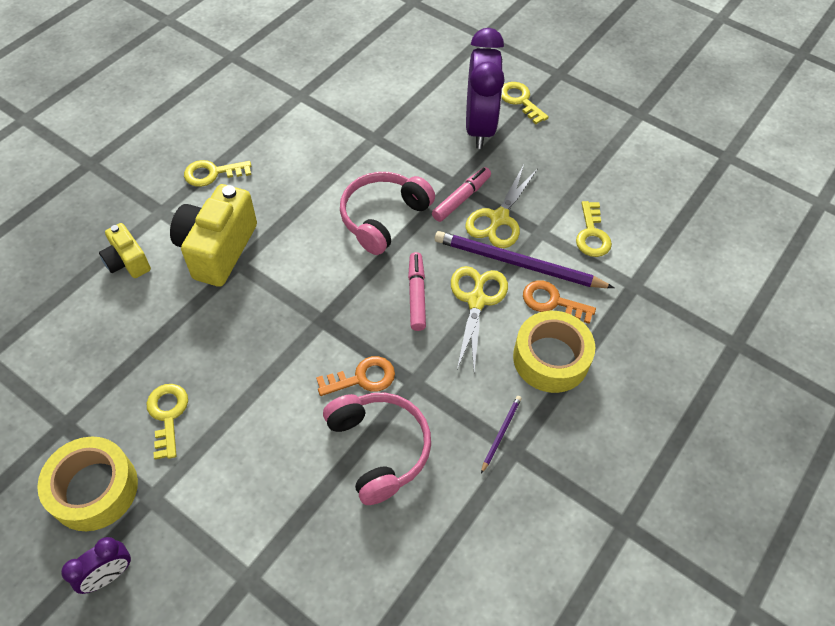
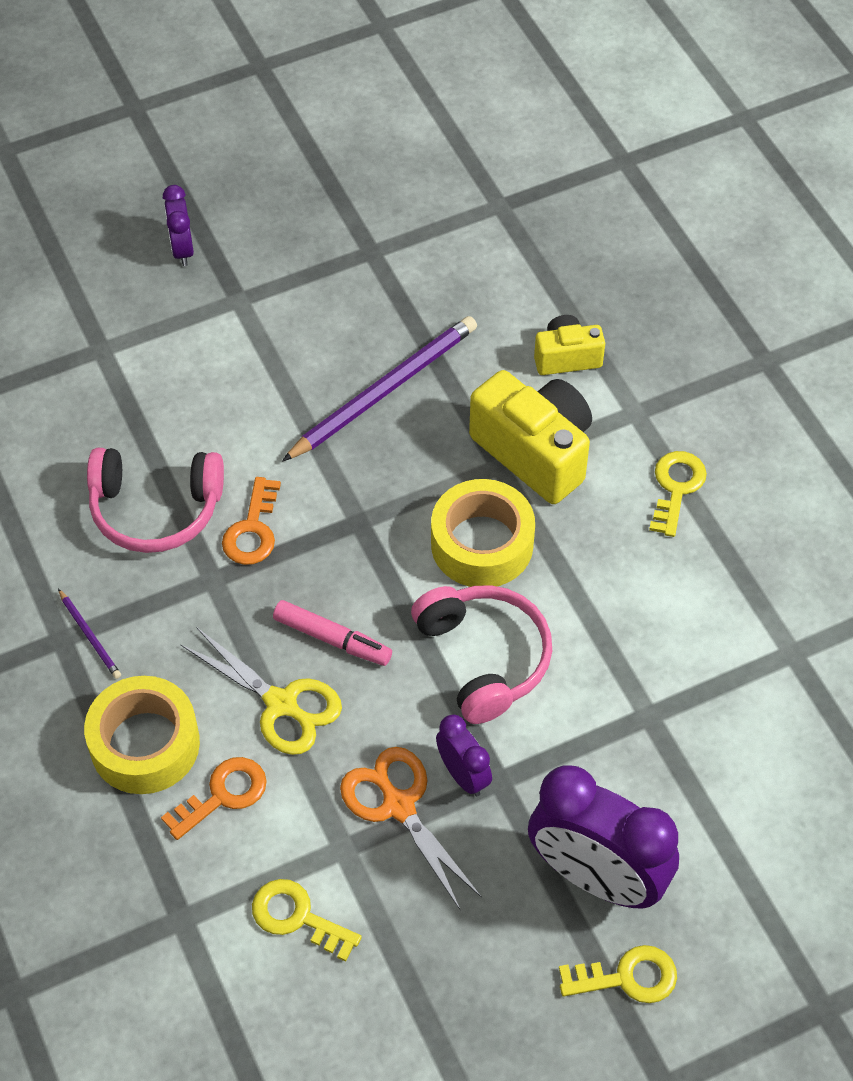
camera: 120 degrees right, 0 degrees up
yellow tape [37,436,138,531] -> yellow tape moved to [431,479,535,587]
yellow key [146,384,188,460] -> none
pink marker [432,167,491,222] -> purple clock [436,715,492,796]
purple pencil [435,231,614,288] -> purple pencil moved to [282,316,477,462]
yellow scissors [465,165,537,248] -> orange scissors [340,747,482,909]

